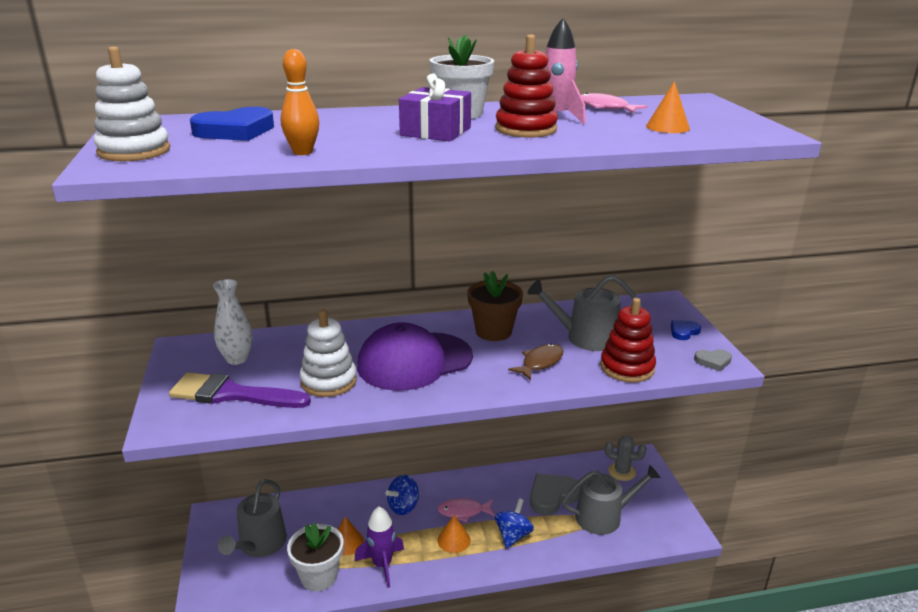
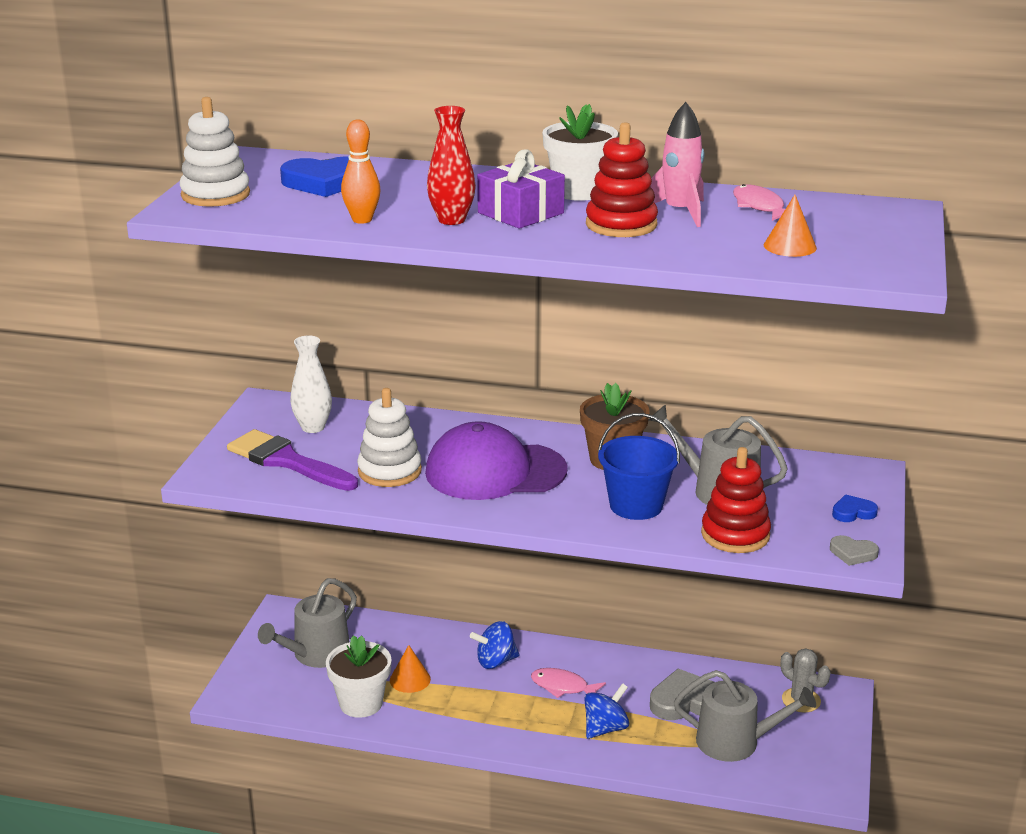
camera: 25 degrees right, 0 degrees up
purple rocket [355,506,404,588] -> none
orange cone [437,515,470,553] -> none
brown fish [508,344,563,380] -> blue bucket [598,413,680,520]
none -> red vase [427,106,476,225]

